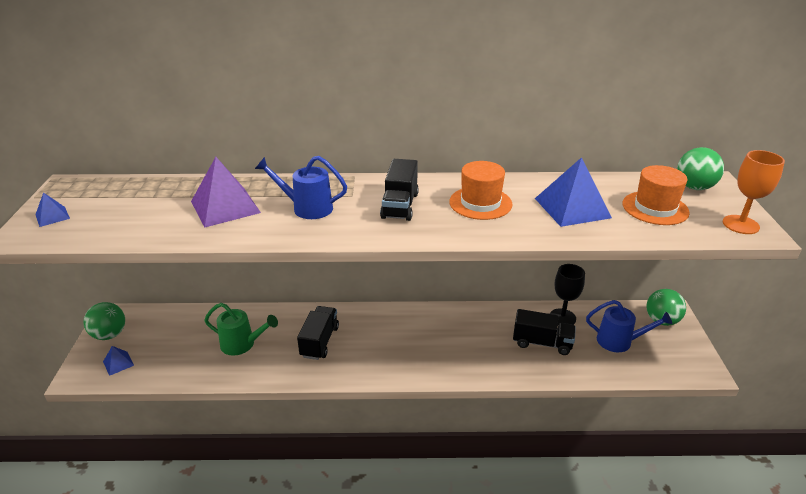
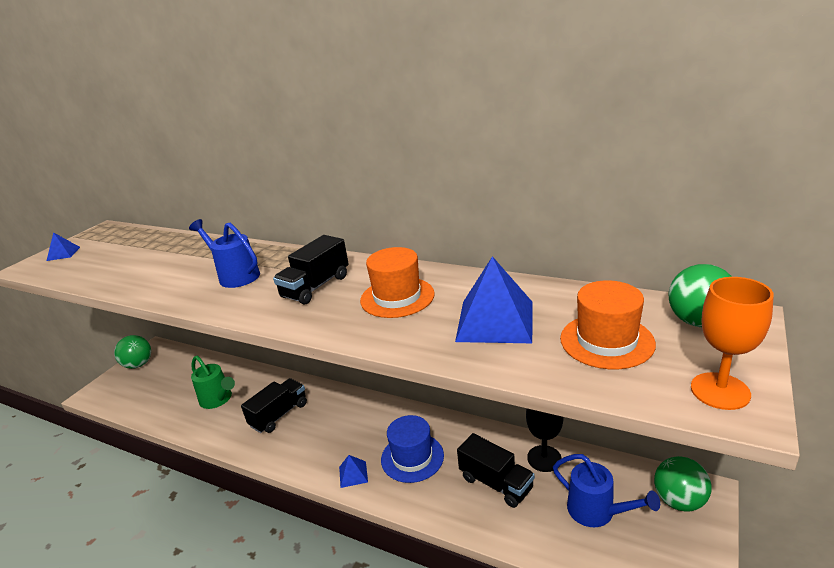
camera: 30 degrees right, 5 degrees down
blue pyramid [103,346,134,376] -> blue pyramid moved to [339,455,368,488]
purple pyramid [191,157,261,228] -> none
none -> blue hat [381,415,444,483]

